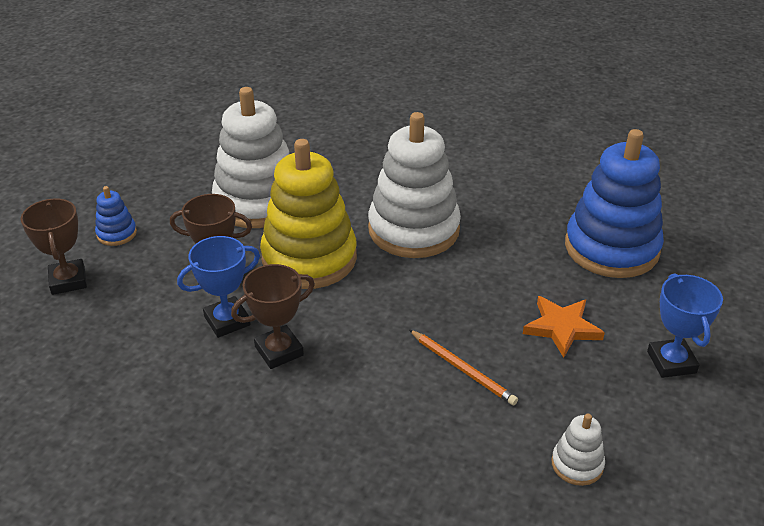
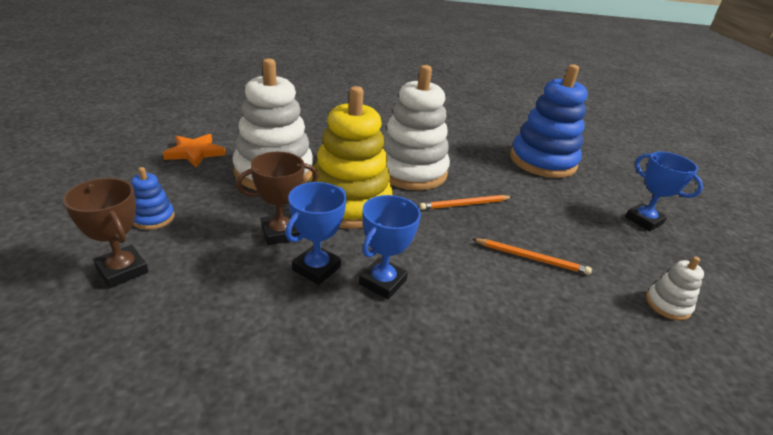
camera: 30 degrees left, 5 degrees down
brown trophy [231,264,315,369] -> blue trophy [359,195,421,299]
orange star [523,296,605,358] -> orange star moved to [163,134,226,167]
none -> orange pencil [419,195,512,210]

